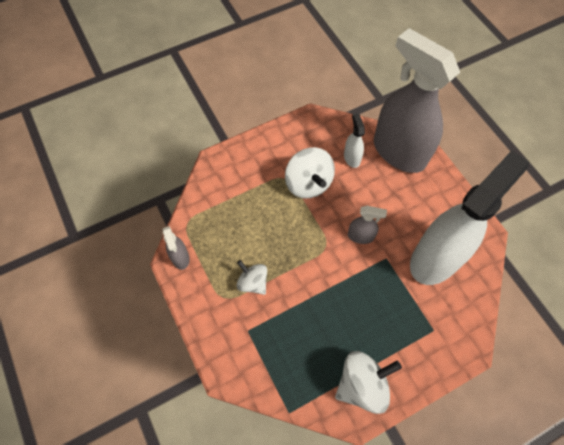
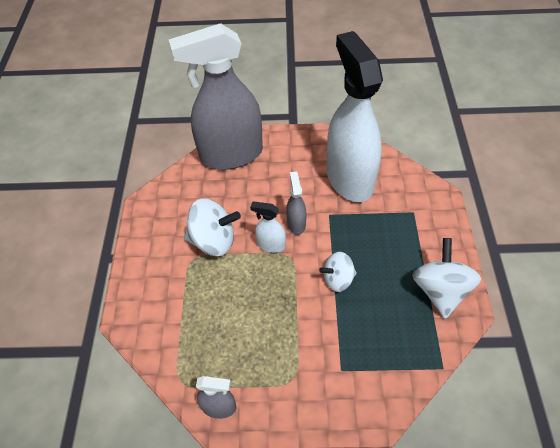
camera: 60 degrees left, 10 degrees down
white spinning top [237,260,267,295] -> white spinning top moved to [319,252,357,292]
white spray bottle [344,113,365,168] -> white spray bottle moved to [250,202,286,253]
grey spray bottle [348,206,387,244] -> grey spray bottle turned 45 degrees counterclockwise [286,171,307,235]

